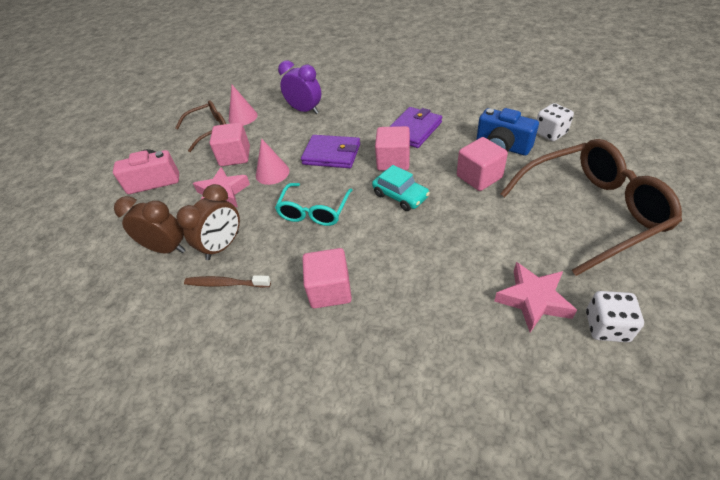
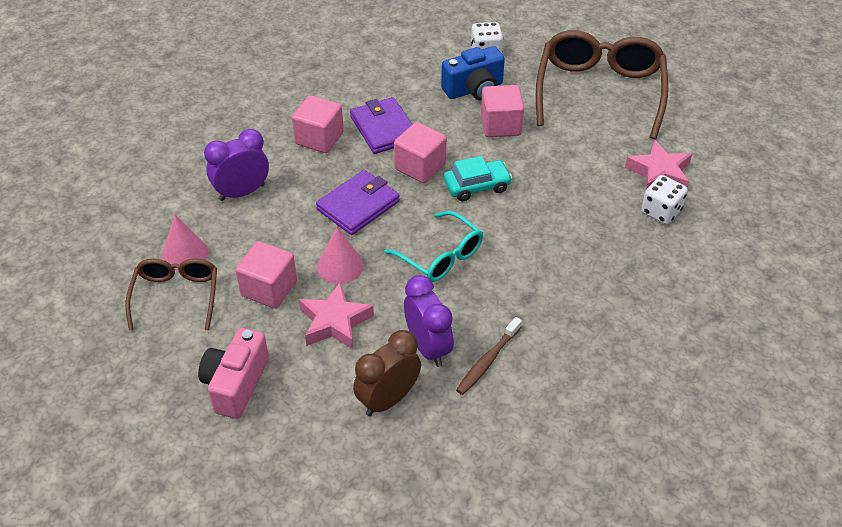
camera: 65 degrees left, 0 degrees up
brown clock [177,184,240,260] -> purple clock [404,275,454,367]
pink cube [302,248,352,308] -> pink cube moved to [292,95,344,153]
white dice [586,291,644,342] -> white dice moved to [641,175,688,225]

